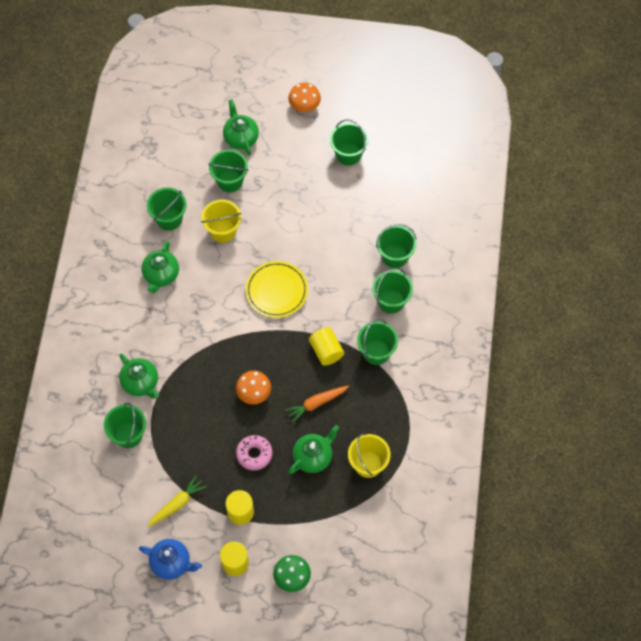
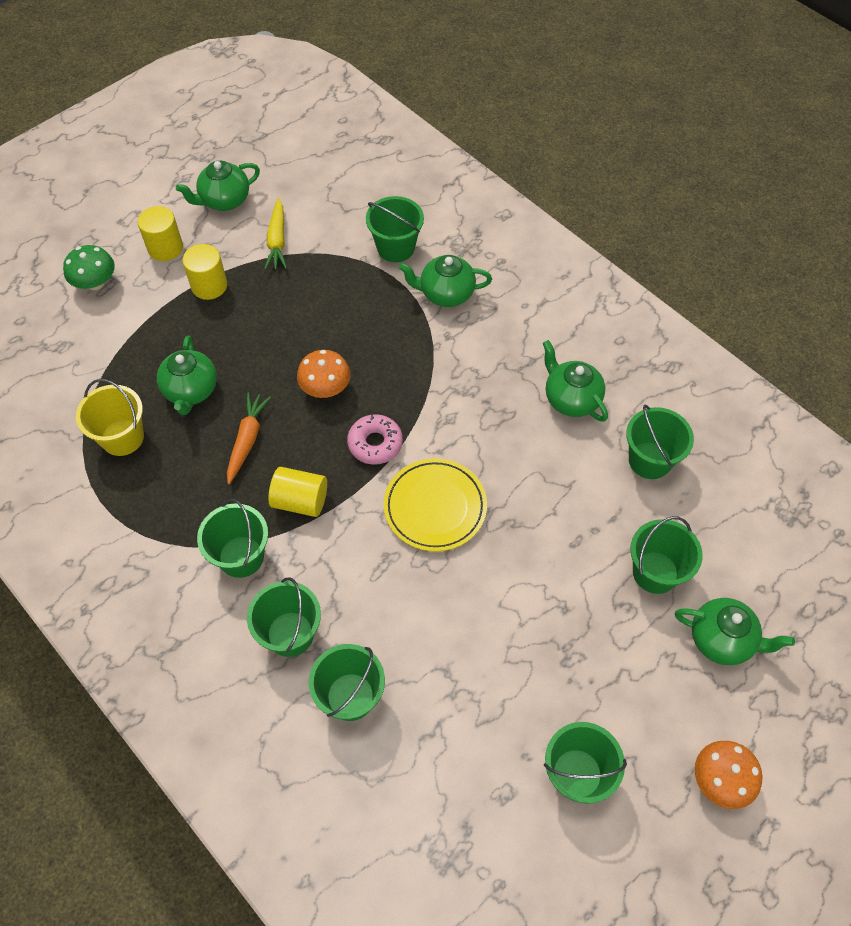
camera: 130 degrees right, 5 degrees down
blue teapot [139,539,202,580] -> green teapot [176,161,260,211]
yellow bucket [201,200,242,243] -> none
pink donut [236,435,272,470] -> pink donut moved to [347,414,403,465]

